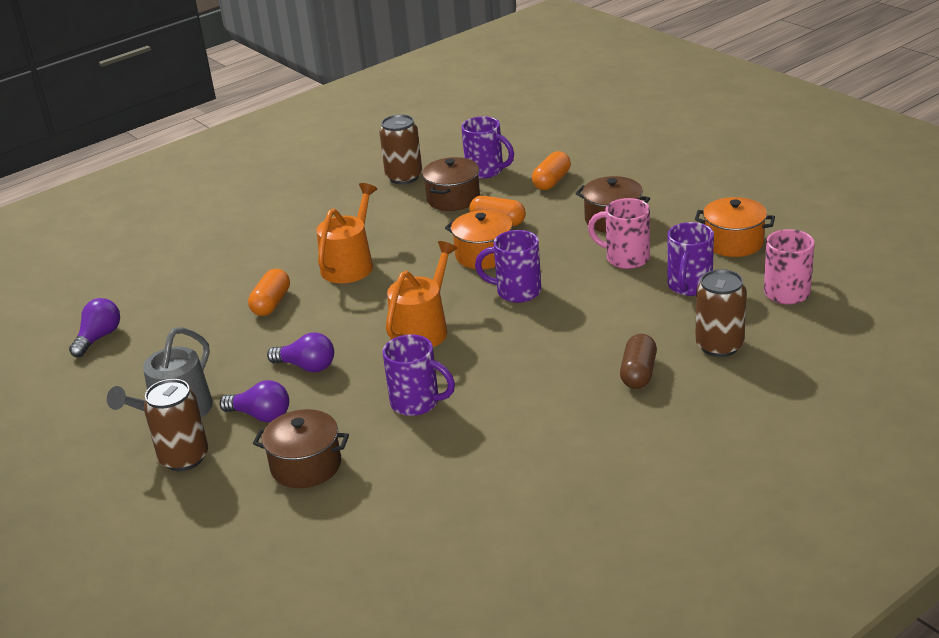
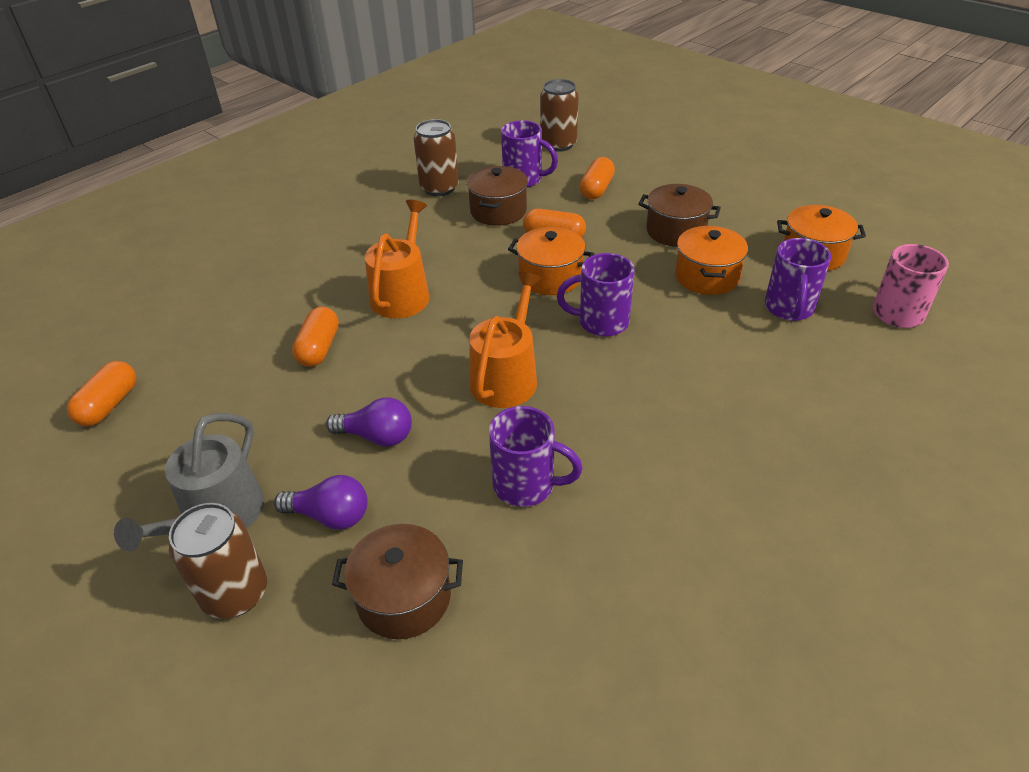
camera: 10 degrees left, 10 degrees up
purple light bulb [69,298,120,357] -> orange capsule [67,361,136,426]
pink mug [588,198,650,269] -> orange pot [675,226,748,295]
brown capsule [620,334,657,389] -> none
brown can [695,269,747,357] -> brown can moved to [540,79,579,152]

